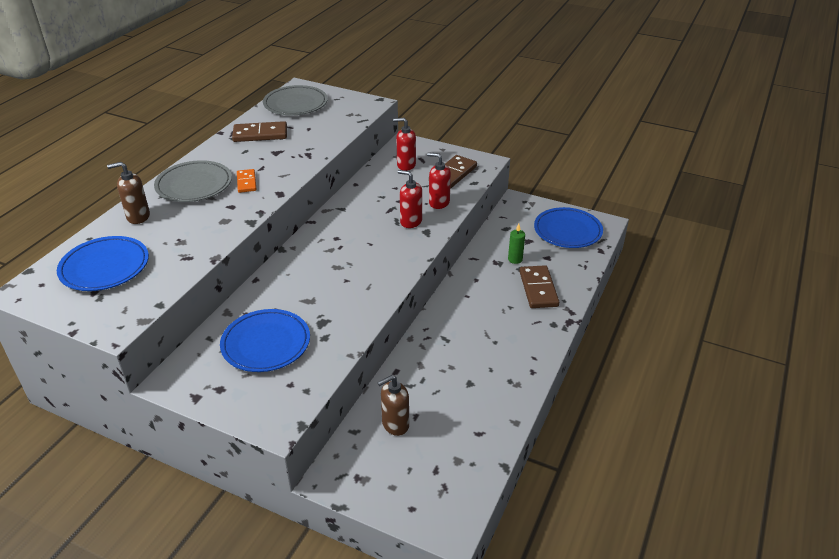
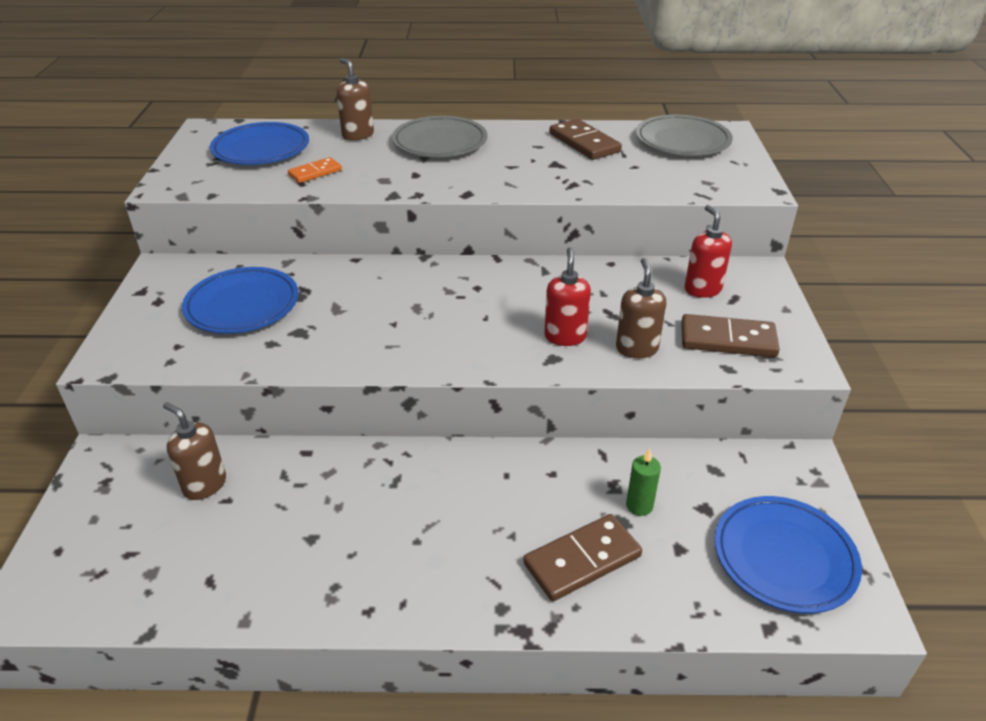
camera: 65 degrees right, 0 degrees up
orange domino [237,169,257,193] -> orange domino moved to [288,157,342,183]
red soap dispenser [427,152,451,209] -> brown soap dispenser [616,258,666,358]

